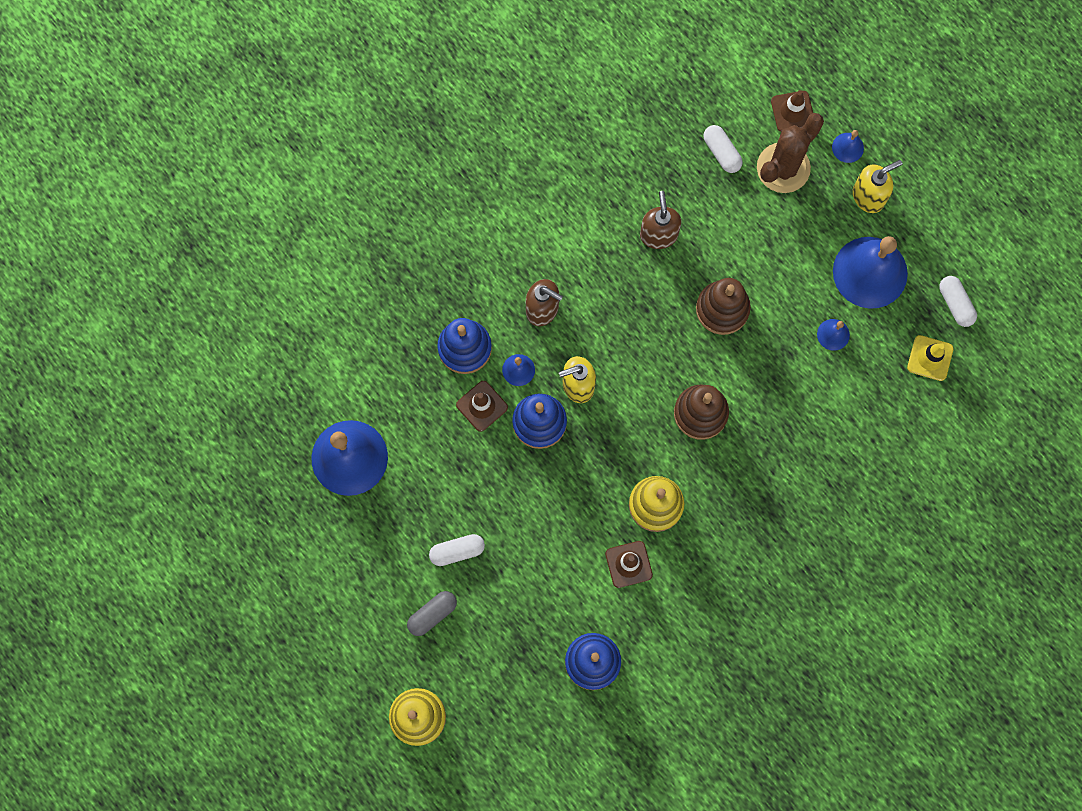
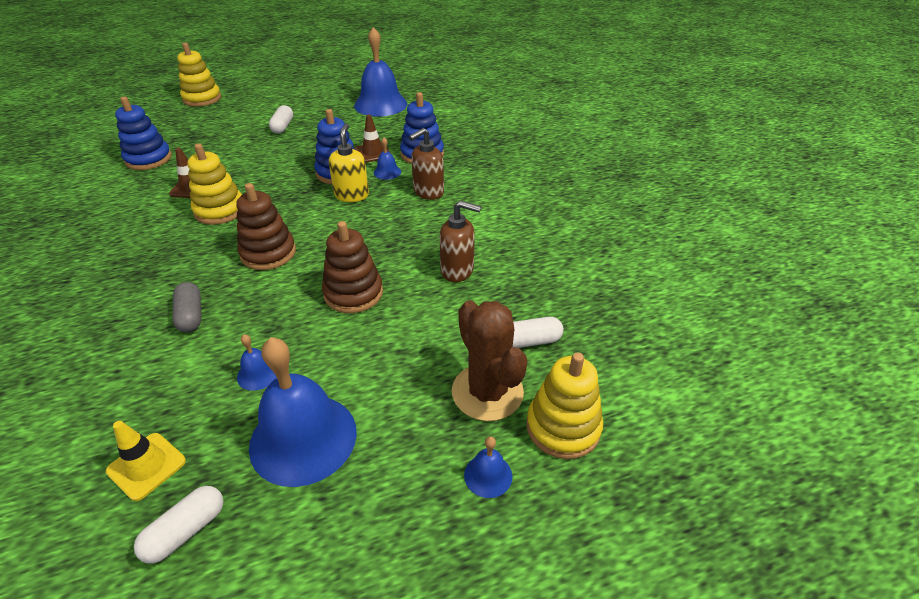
camera: 110 degrees right, 35 degrees down
grey capsule [407,591,457,636] -> grey capsule moved to [173,282,201,332]
brown traffic cone [771,90,813,132] -> yellow stacking toy [526,352,603,459]
yellow soap dispenser [853,160,902,213] -> none
white capsule [939,276,977,327] -> white capsule turned 45 degrees counterclockwise [134,486,223,564]

